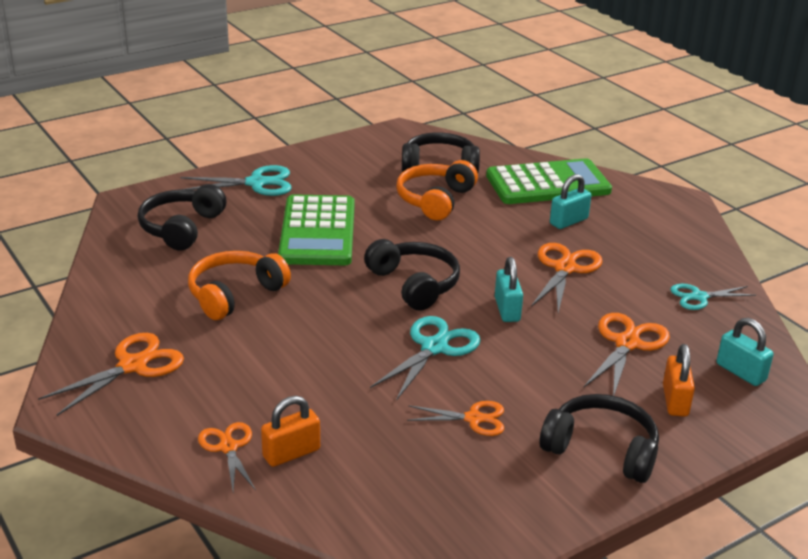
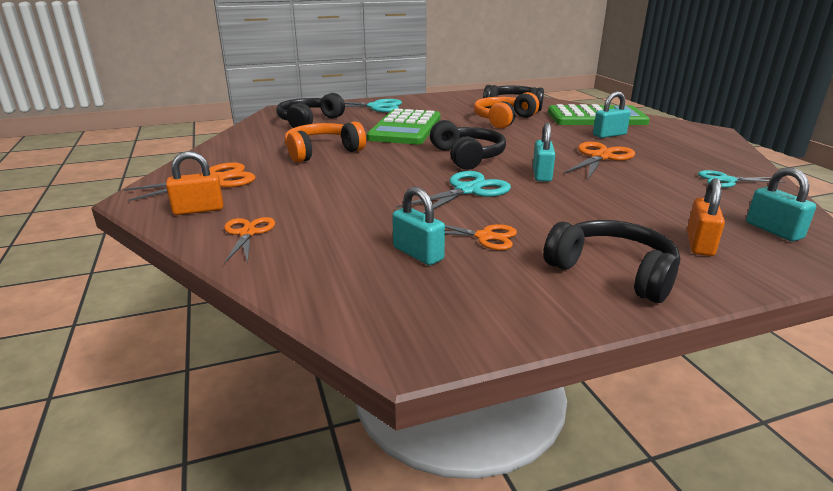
camera: 15 degrees right, 5 degrees down
orange padlock [261,396,320,467] -> orange padlock moved to [166,151,223,215]
orange scissors [584,313,670,396] -> none
none -> turquoise padlock [392,187,445,265]

